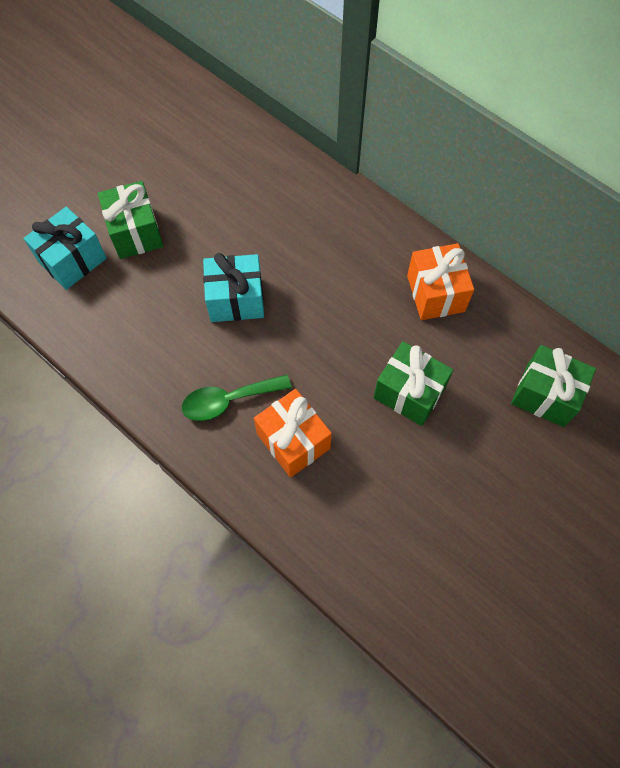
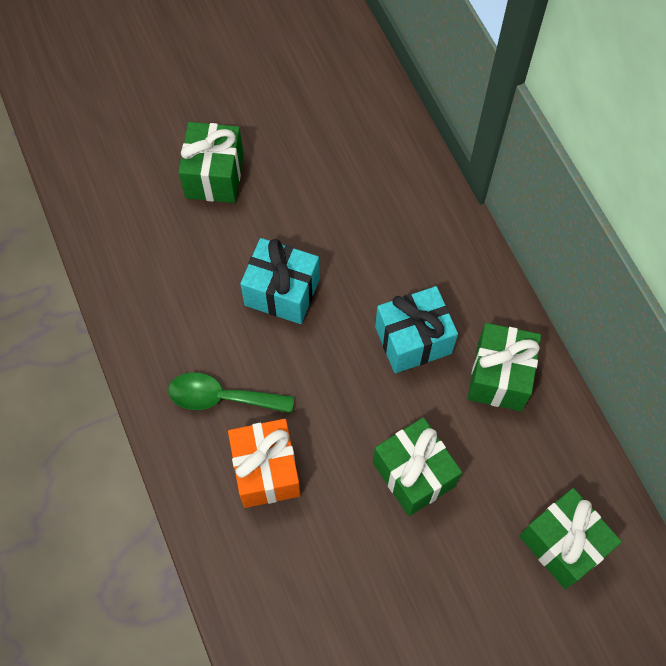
camera: 25 degrees right, 0 degrees up
turquoise gift [23,207,107,290] -> turquoise gift moved to [375,286,458,373]
orange gift [407,243,474,320] -> green gift [468,323,541,411]

